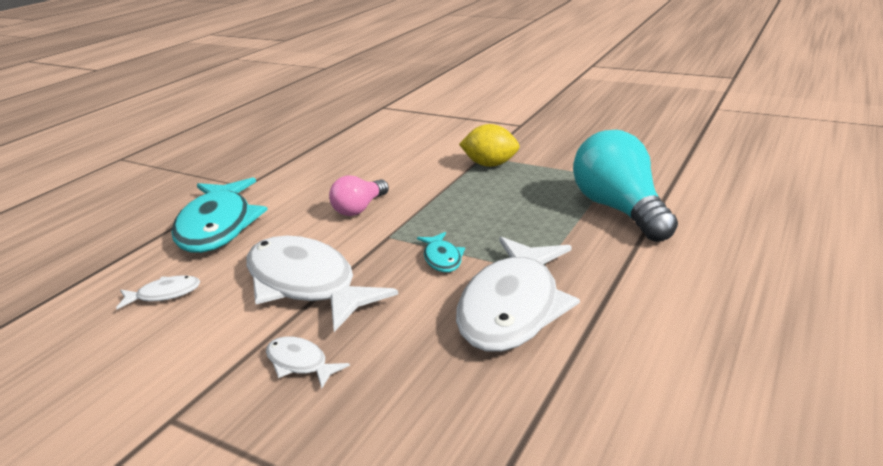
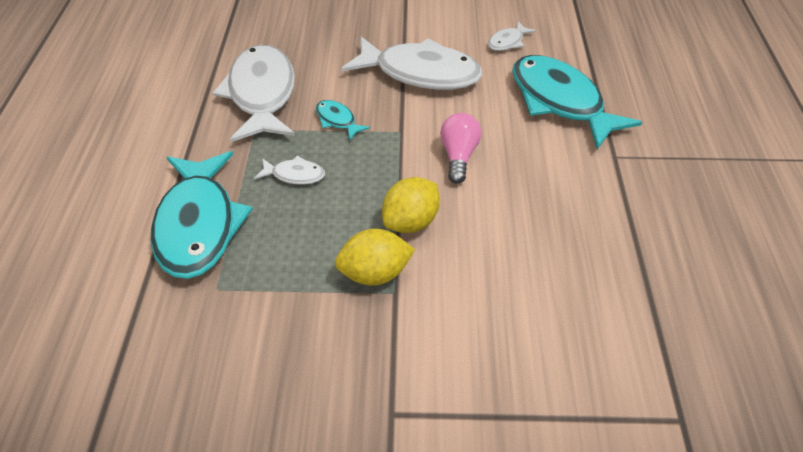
camera: 150 degrees right, 20 degrees up
white fish [266,337,350,389] -> white fish moved to [254,156,325,185]
turquoise light bulb [573,130,678,242] -> turquoise fish [151,151,253,279]
none -> yellow lemon [382,177,440,233]

